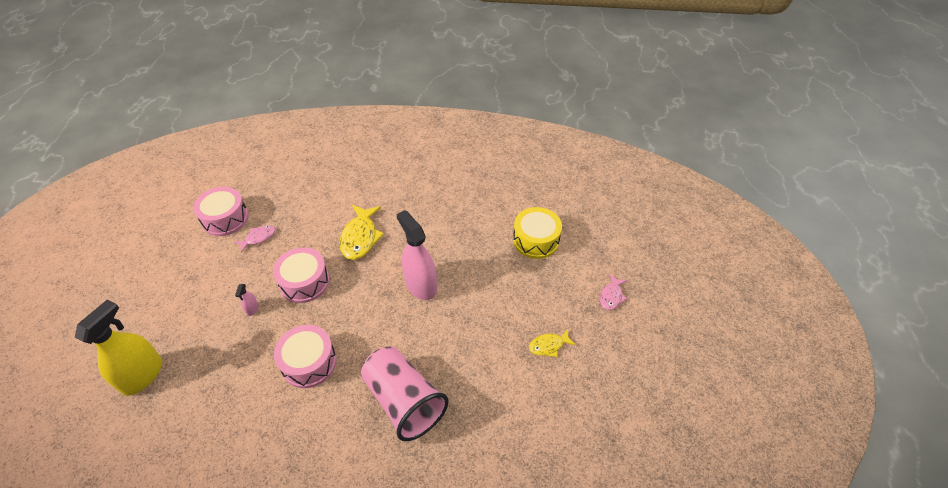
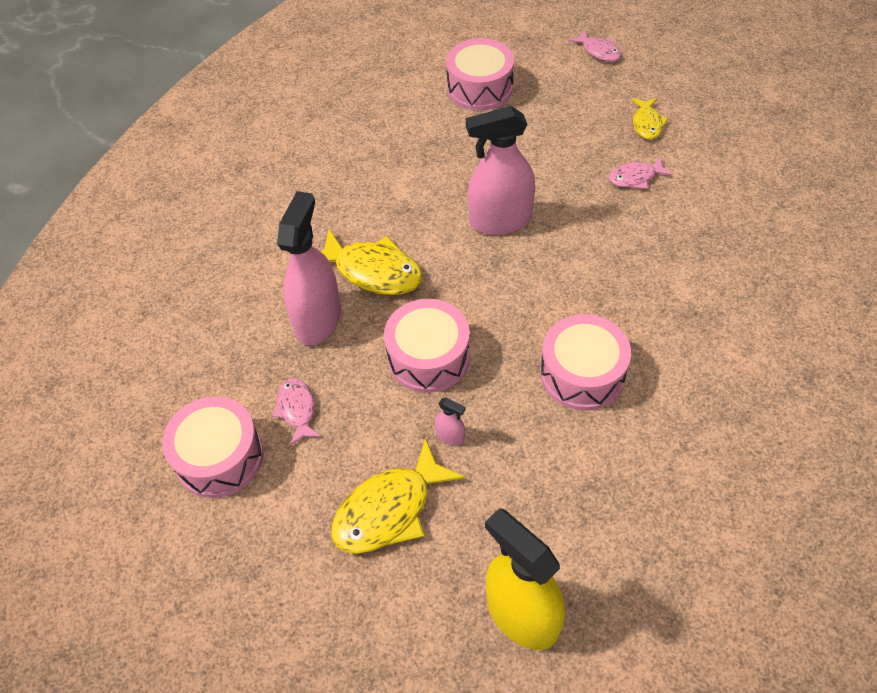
camera: 65 degrees left, 5 degrees up
pink cup [361,346,449,441] -> none
yellow drum [513,207,562,259] -> pink drum [446,38,514,111]
none -> pink spray bottle [277,191,341,345]
none -> yellow fish [331,438,465,554]
none -> pink fish [608,157,673,189]

